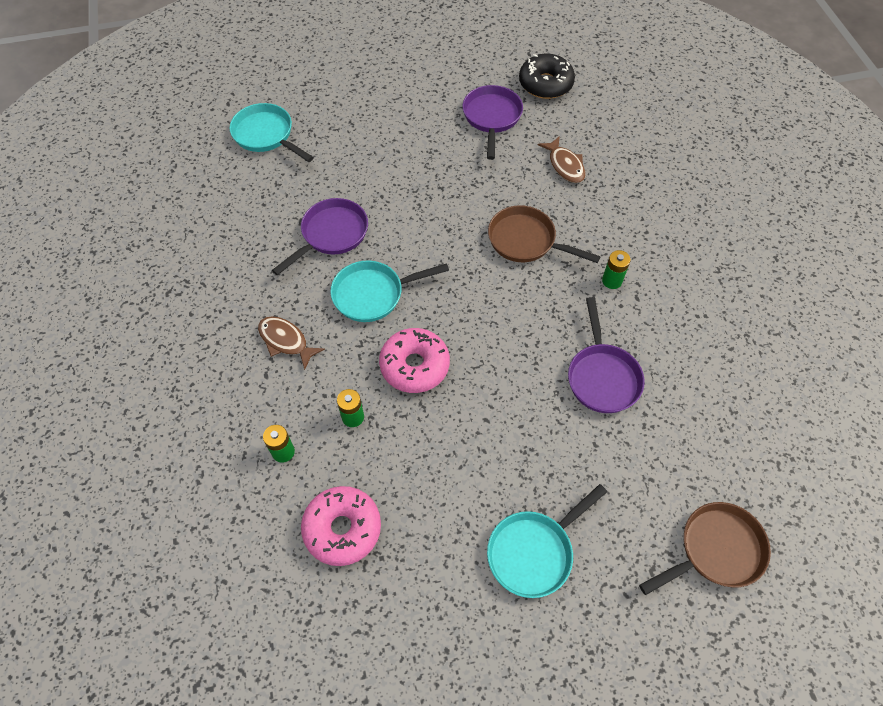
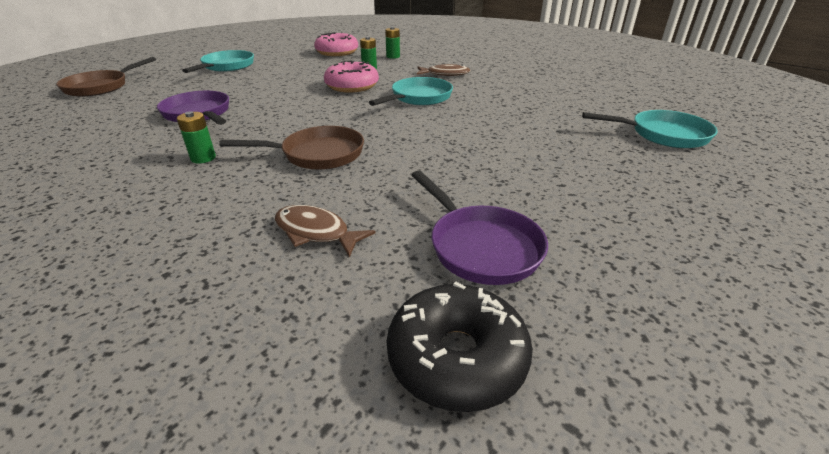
camera: 145 degrees right, 25 degrees down
purple pan [272,198,368,276] -> none

